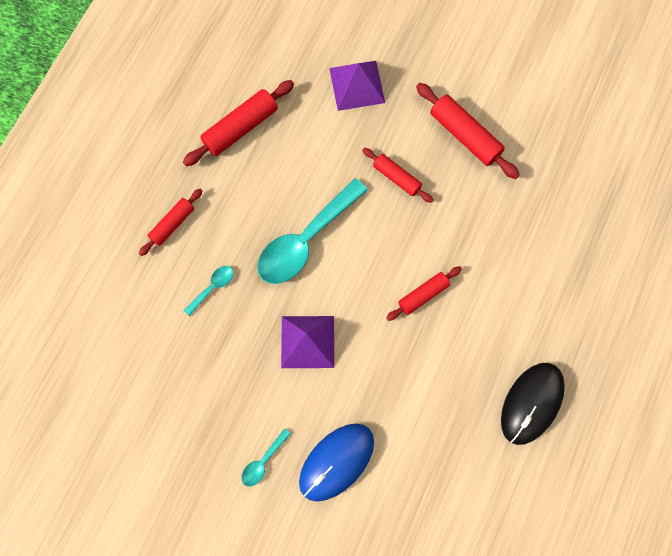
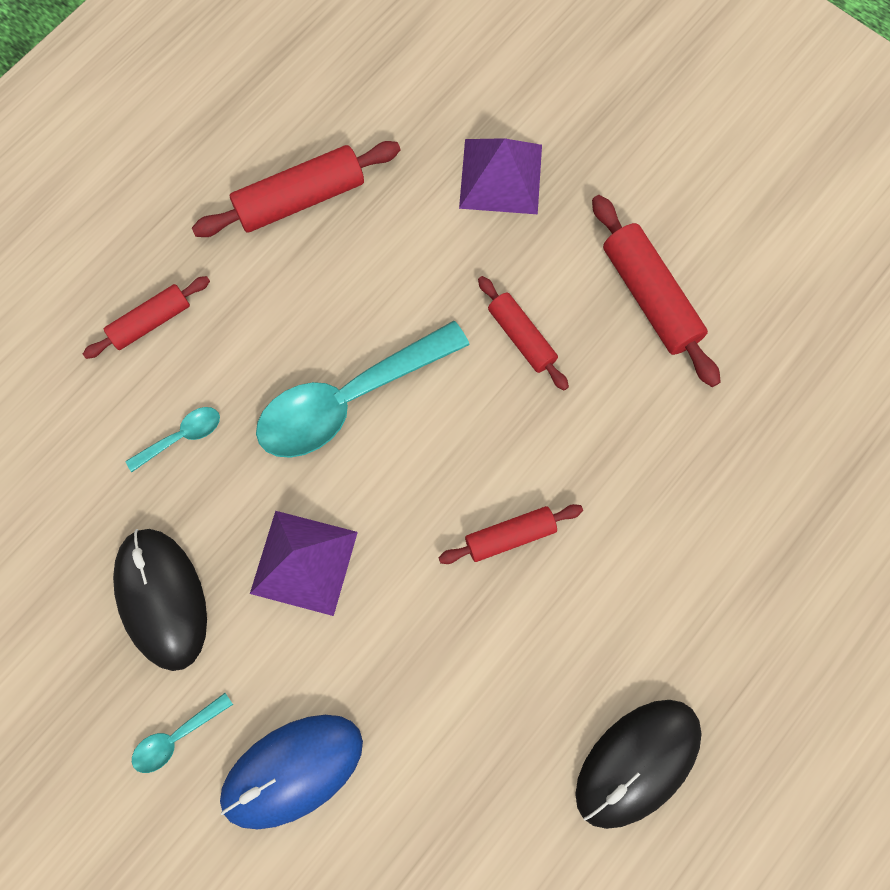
camera: 15 degrees right, 0 degrees up
none -> black mouse [113,529,207,671]

